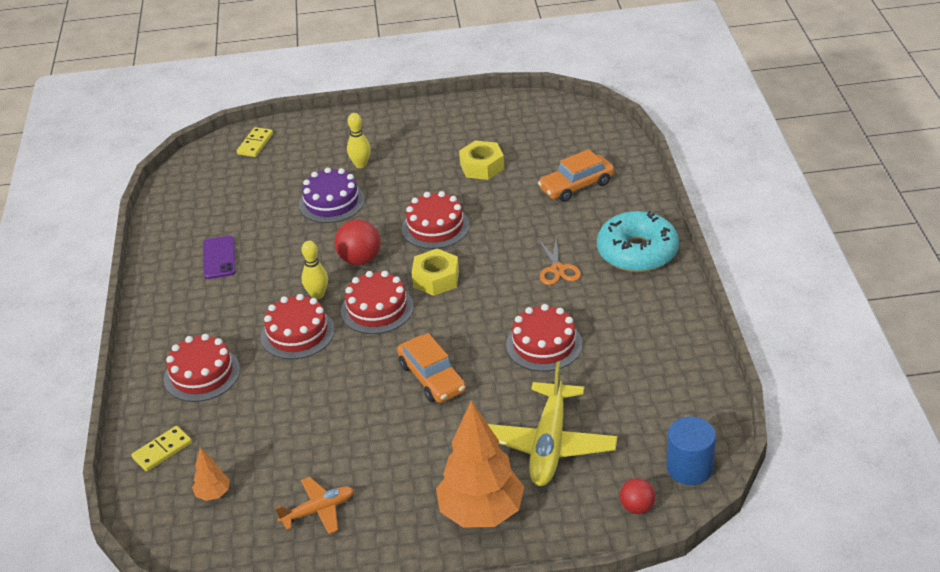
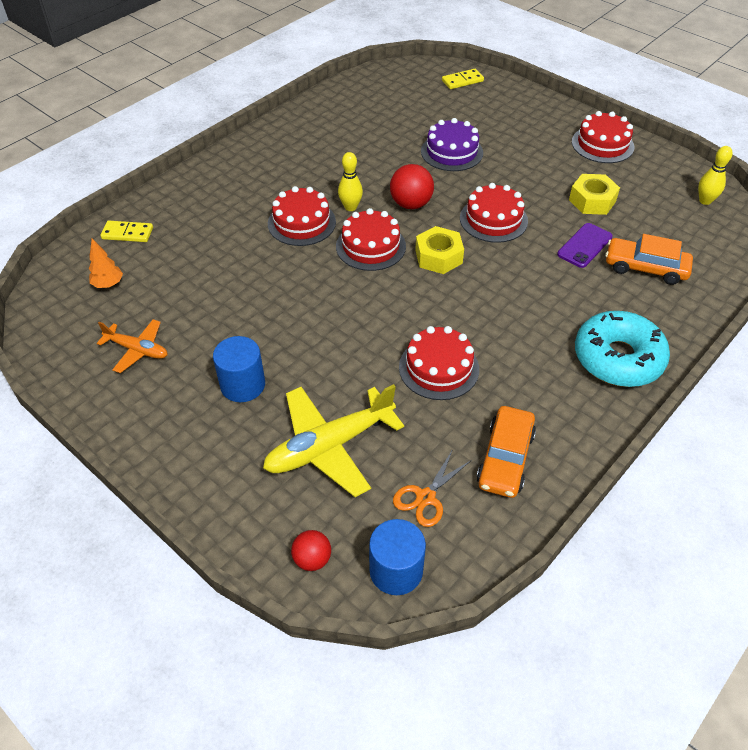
camera: 45 degrees right, 10 degrees up
red cake [164,334,240,402] -> red cake moved to [572,111,634,163]
purple phone [203,236,236,279] -> purple phone moved to [557,223,613,268]
yellow bowling pin [347,113,371,168] -> yellow bowling pin moved to [698,146,732,205]
orange car [397,333,466,403] -> orange car moved to [476,406,536,498]
orange tree [436,401,524,527] -> none
orange scissors [538,238,581,285] -> orange scissors moved to [393,449,472,527]
none -> blue cylinder [213,336,265,402]

